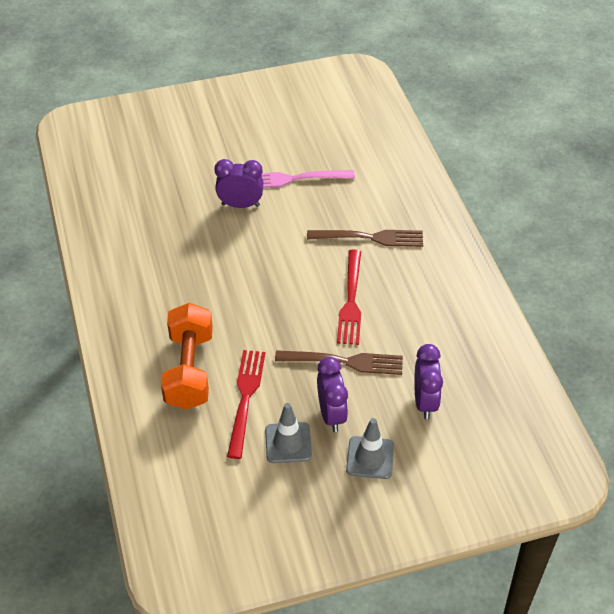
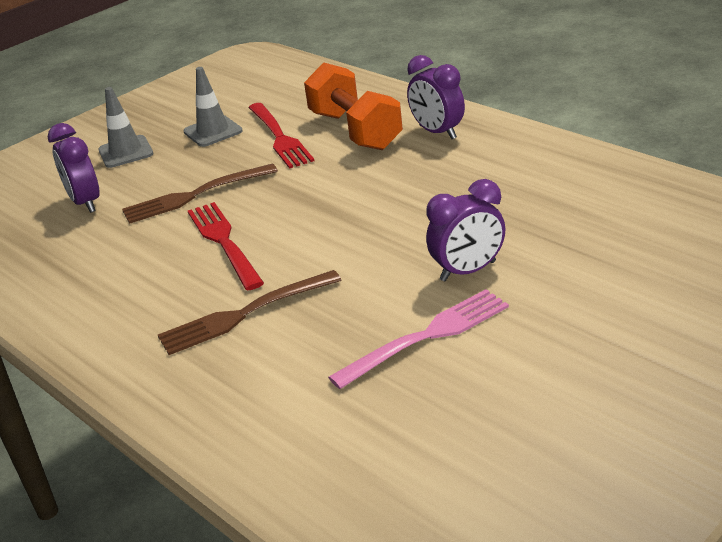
camera: 155 degrees right, 15 degrees down
purple clock [317,357,348,432] -> purple clock moved to [407,55,465,139]

